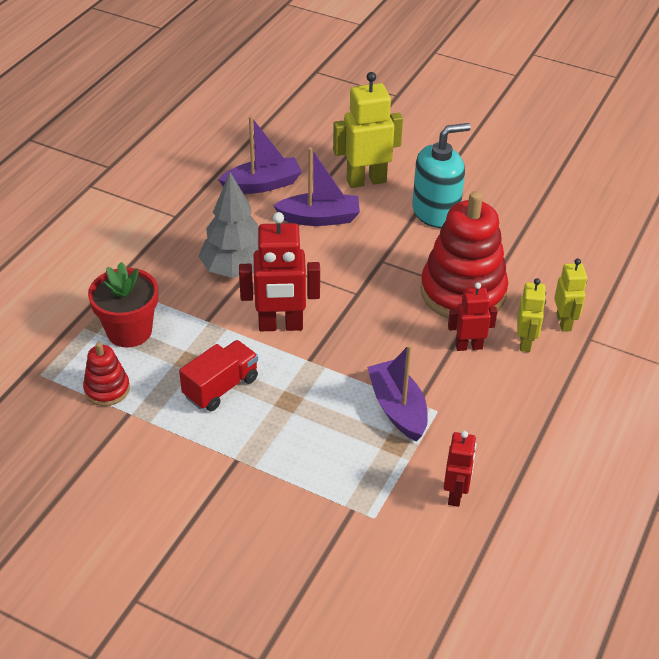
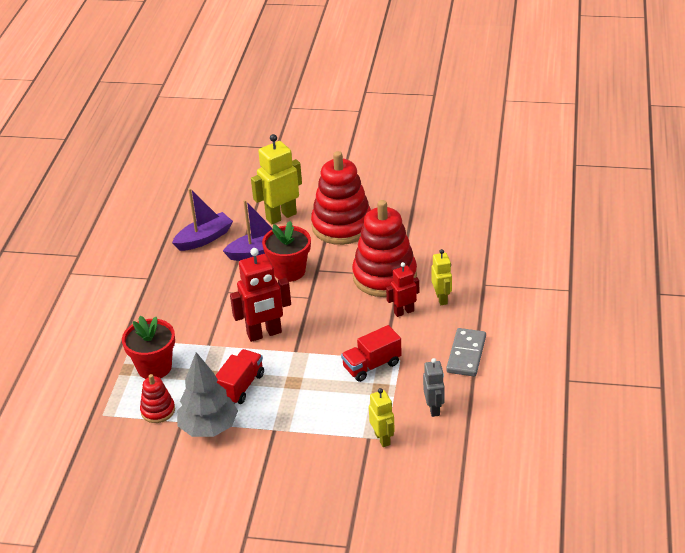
camera: 15 degrees left, 5 degrees down
grey tree [198,172,259,278] -> grey tree moved to [177,352,238,437]
purple boat [367,345,428,441] -> red truck [341,325,402,382]
turquoise soap dispenser [412,123,471,228] -> red stacking toy [311,151,371,245]
red robot [444,431,476,507] -> grey robot [423,358,445,417]
yellow robot [554,259,587,332] -> yellow robot moved to [369,388,395,447]
none -> red flower pot [262,221,311,282]
none -> grey domino [446,328,486,376]

